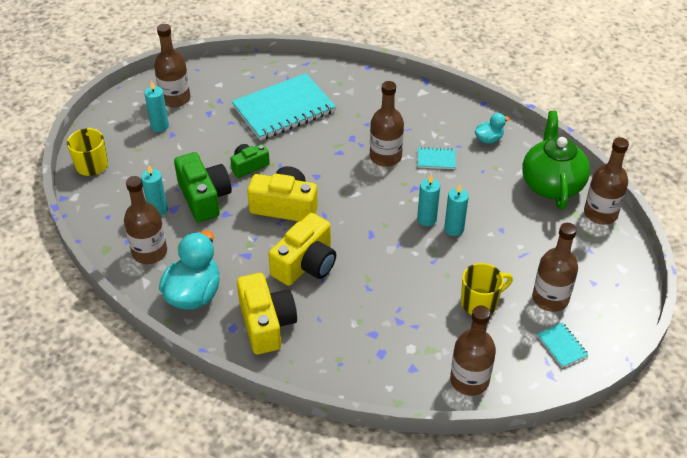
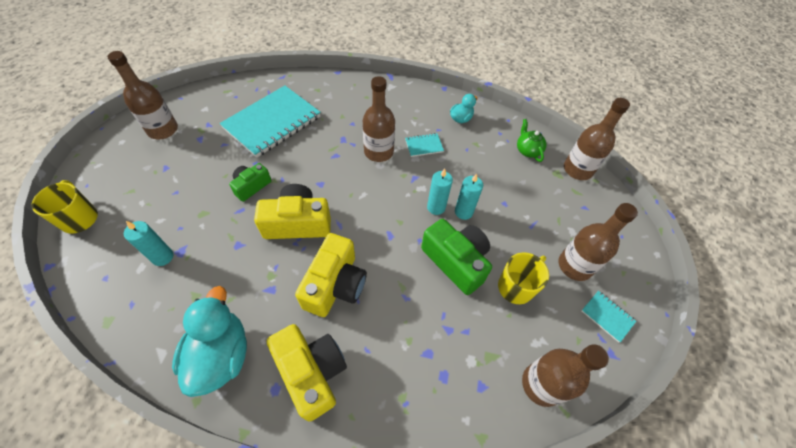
camera: 20 degrees left, 10 degrees up
brown bottle [124,176,167,264] -> none
turquoise candle [144,80,169,132] -> none
green camera [174,152,232,222] -> green camera moved to [421,219,492,295]
green teapot [522,111,590,210] -> green teapot [517,119,546,162], size x0.48

